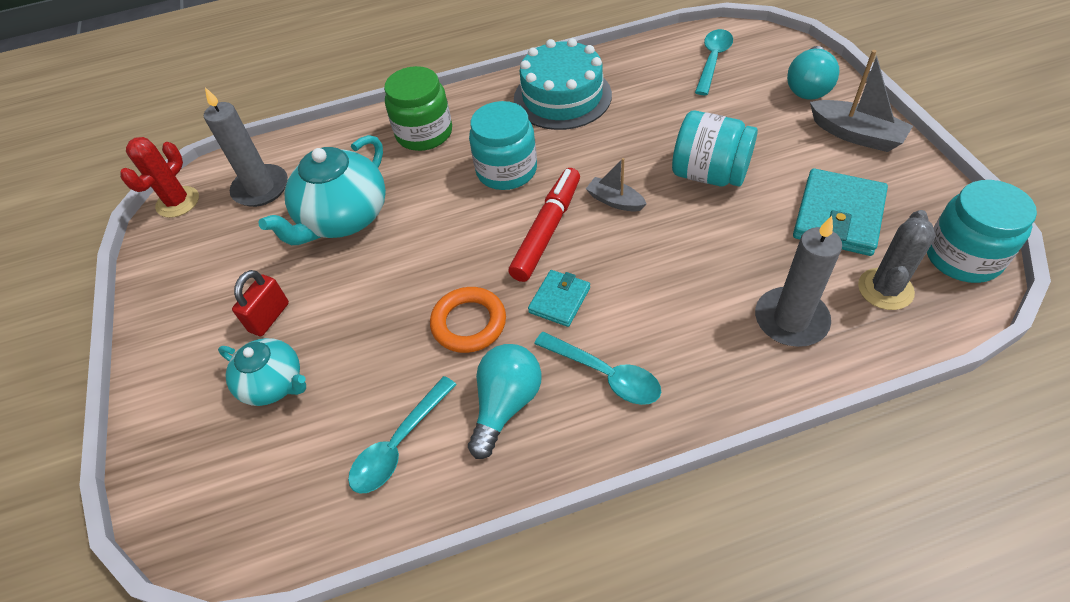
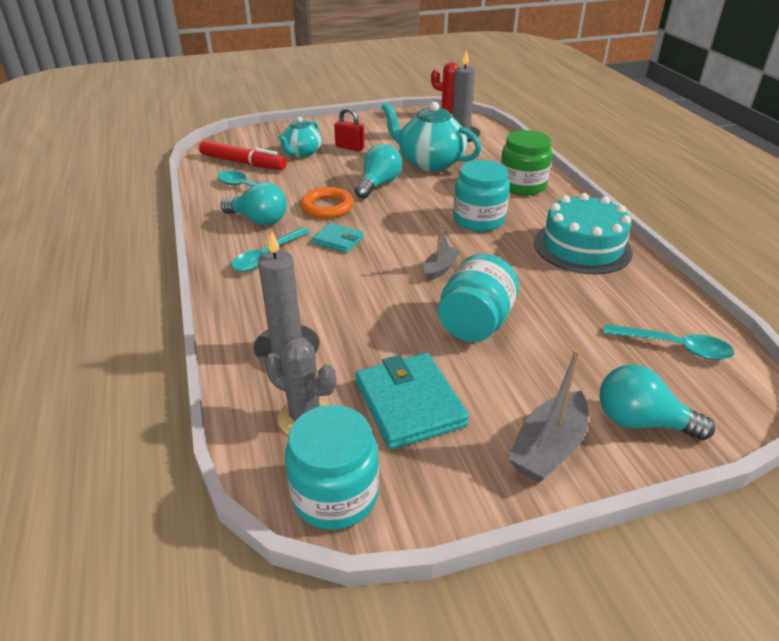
camera: 85 degrees right, 15 degrees down
red marker [508,168,580,282] -> red marker moved to [199,140,287,170]
turquoise wallet [793,168,888,256] -> turquoise wallet turned 45 degrees clockwise [355,353,469,449]
none -> turquoise light bulb [355,144,402,199]

